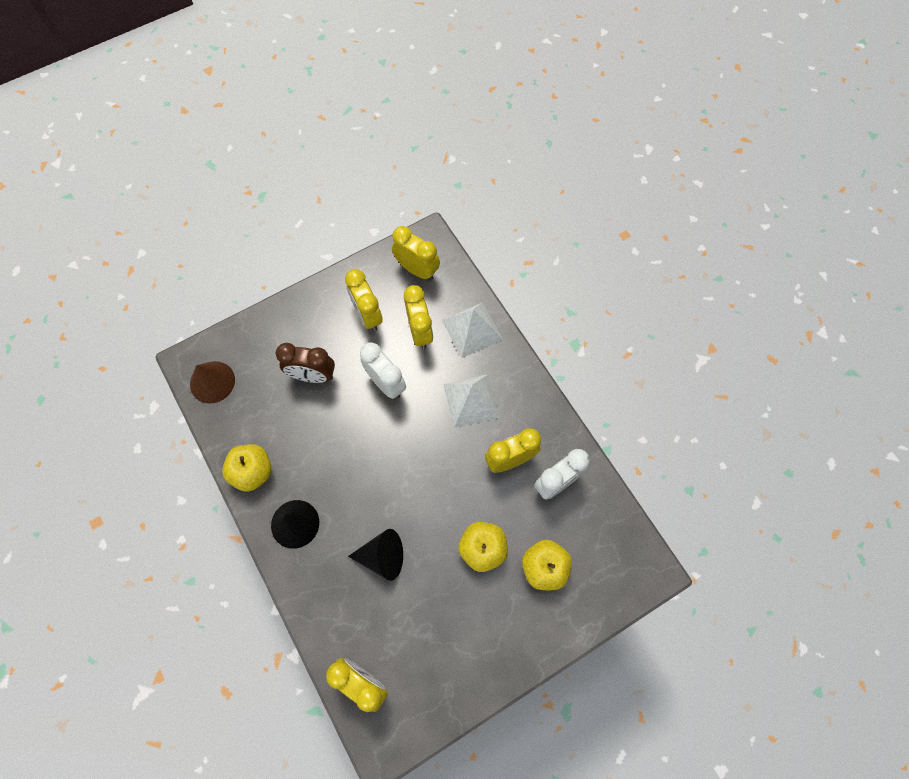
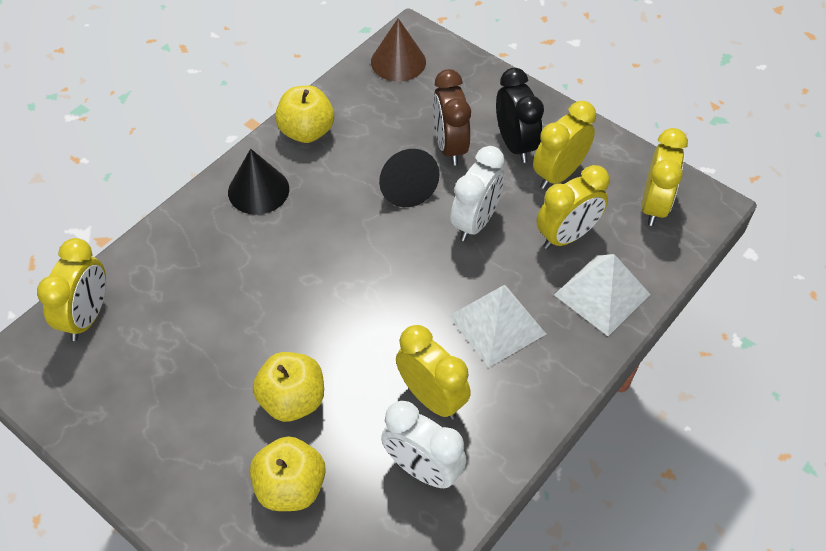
camera: 70 degrees right, 15 degrees down
black cone [348,529,403,581] -> black cone moved to [379,149,439,207]
none -> black clock [496,68,544,163]

